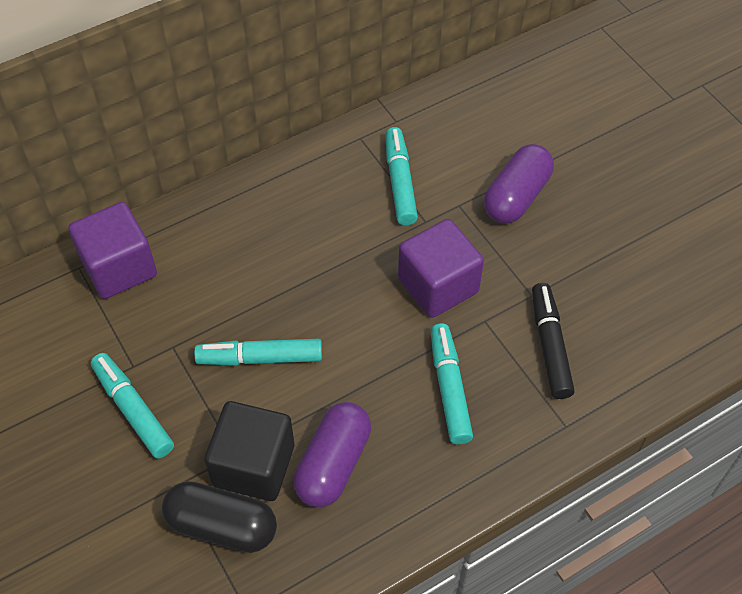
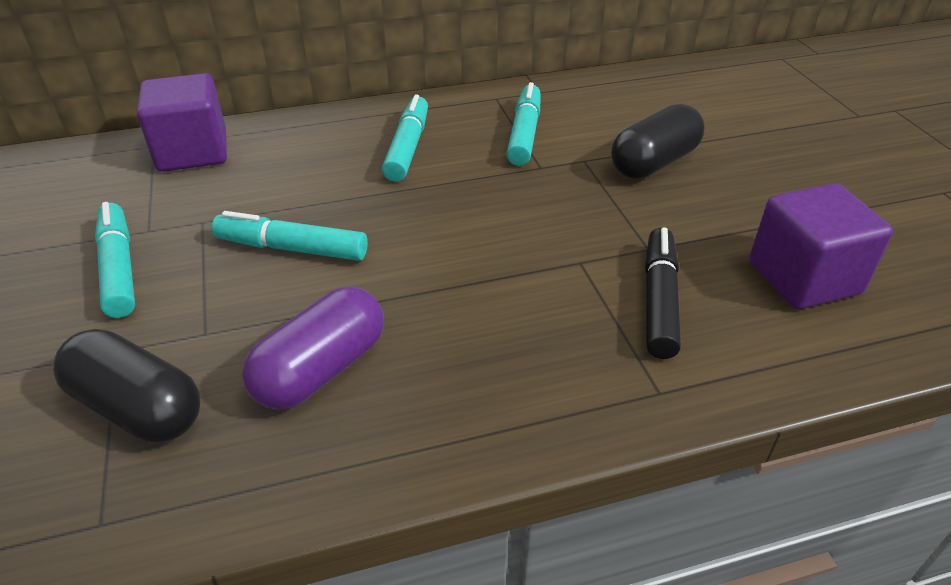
camera: 15 degrees right, 15 degrees down
black cube [204,401,294,501] -> none
purple cube [398,219,484,318] -> purple cube moved to [749,183,893,309]
turquoise marker [431,324,473,444] -> turquoise marker moved to [382,95,428,182]
purple capsule [484,144,554,224] -> black capsule [611,104,705,179]

